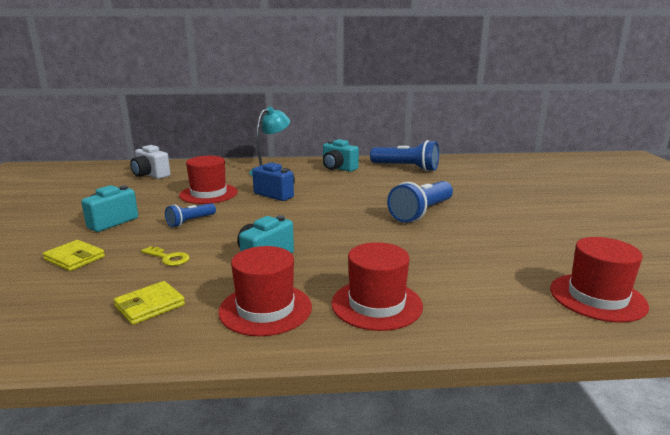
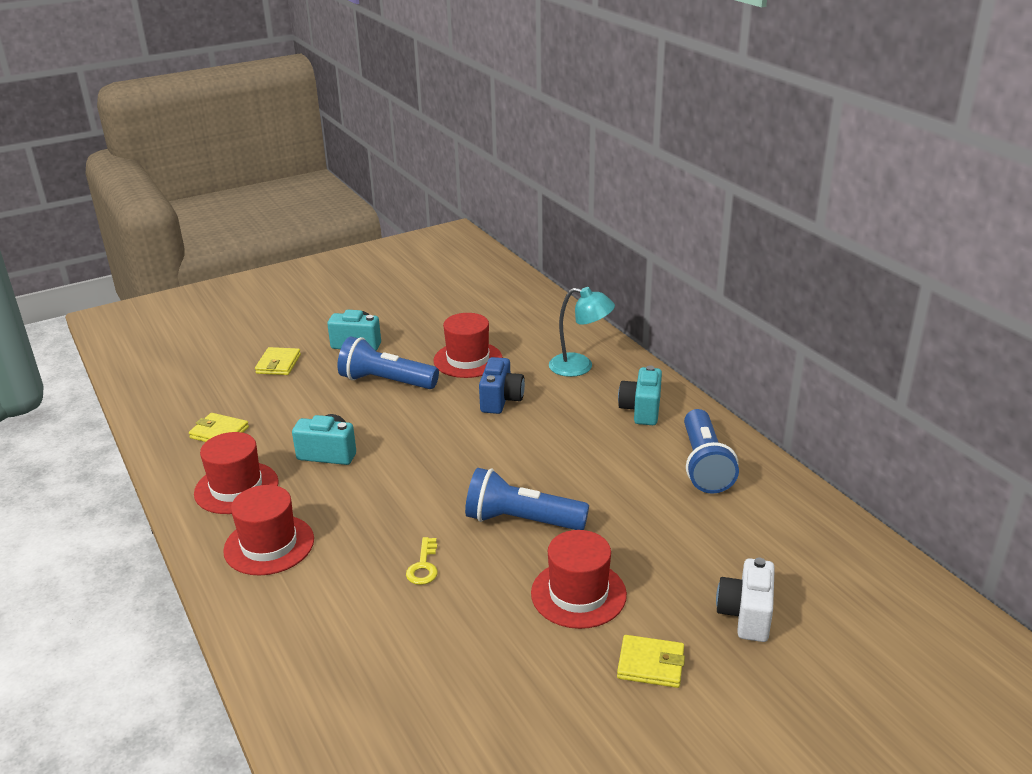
camera: 65 degrees right, 10 degrees up
white camera [130,145,170,179] -> white camera moved to [716,558,775,642]
yellow key [141,246,190,266] -> yellow key moved to [406,537,438,585]
blue flashlight [165,203,216,227] -> blue flashlight [337,336,439,389], size x1.81
red hat [550,237,649,322] -> red hat moved to [531,530,627,629]
none -> yellow wallet [617,635,685,688]

